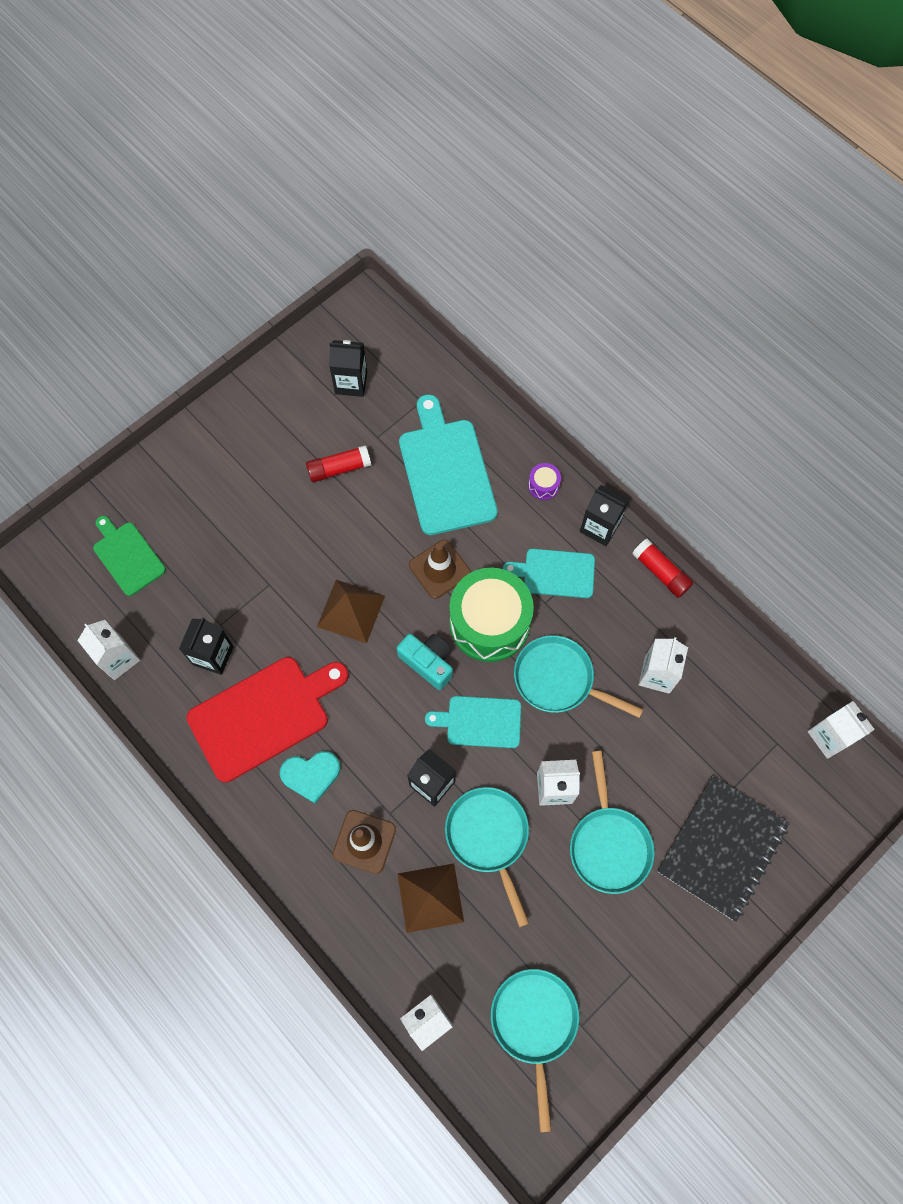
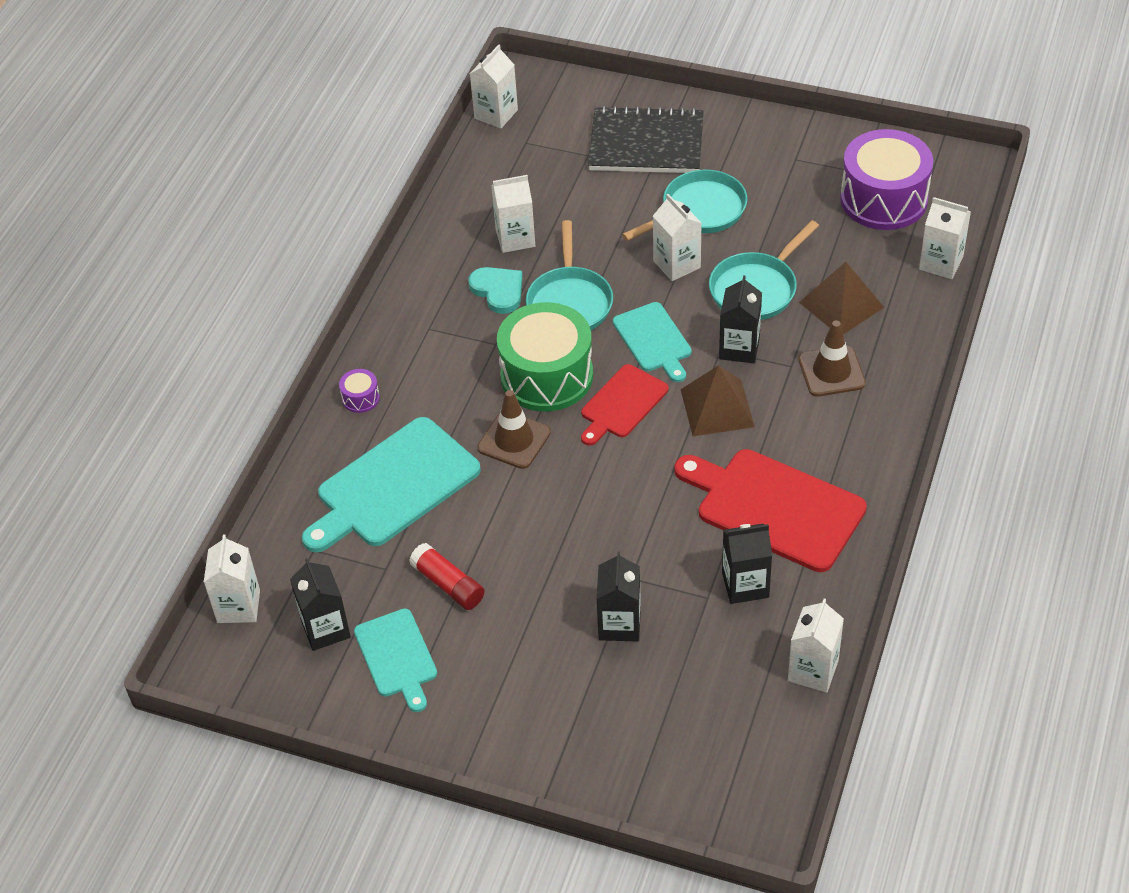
camera: 115 degrees left, 20 degrees down
green cutting board [93,516,166,596] -> none
turquoise heart [280,751,340,804] -> turquoise heart moved to [469,267,522,314]
brown pyramid [317,580,385,644] -> brown pyramid moved to [680,365,755,436]
turquoise camera [397,634,453,690] -> red cutting board [581,364,669,446]
turquoise pan [491,969,579,1132] -> purple drum [840,129,933,230]
turquoise cutting board [503,549,595,598] -> turquoise cutting board moved to [354,609,437,712]
black carton [580,485,629,546] -> black carton moved to [597,552,641,641]
red glue stick [632,539,694,598] -> none
none -> white carton [204,534,260,623]

